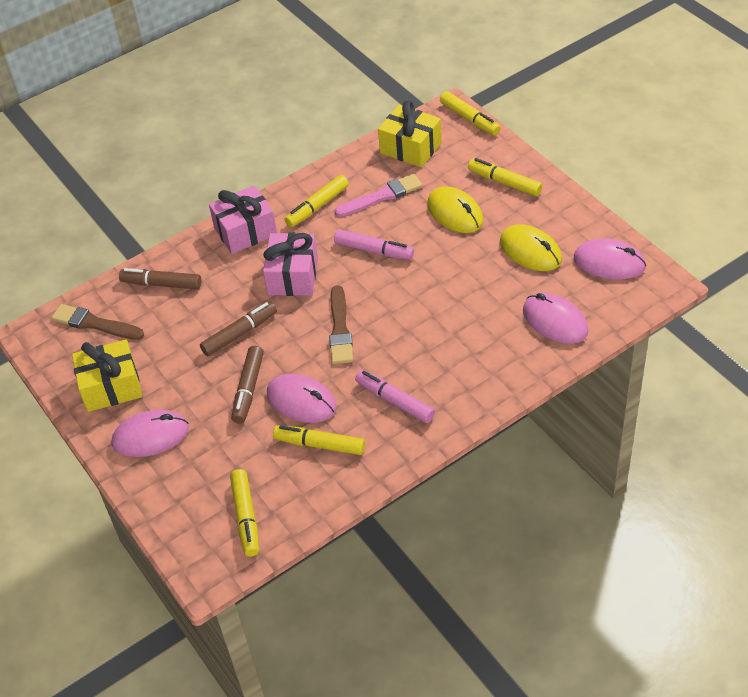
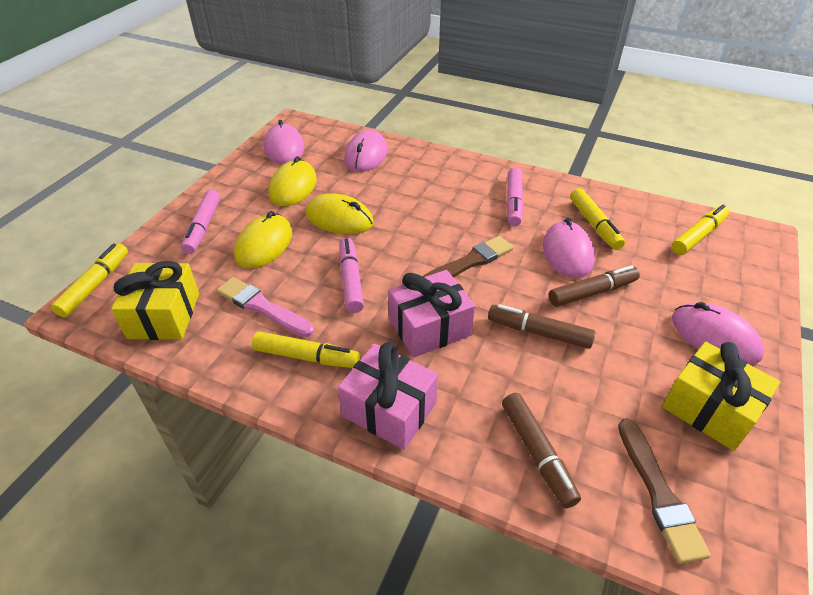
camera: 125 degrees left, 5 degrees down
yellow marker [468,158,542,196] -> pink marker [181,190,220,254]
none -> yellow mouse [306,193,374,234]

